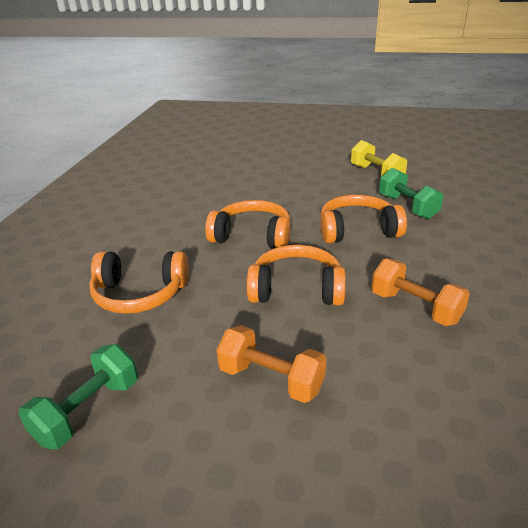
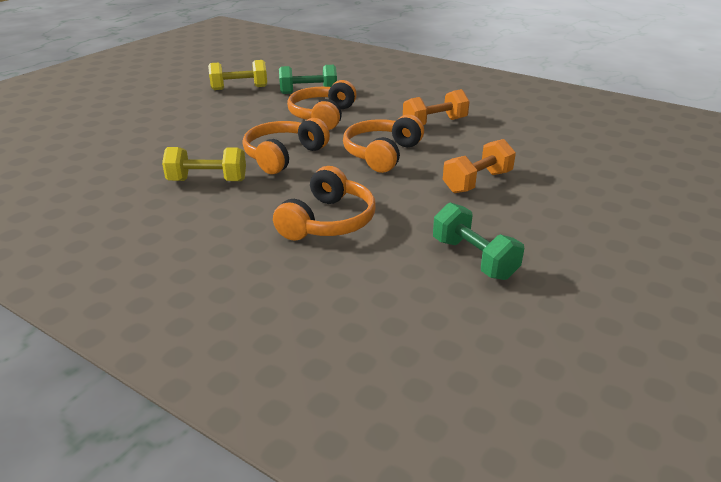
camera: 70 degrees left, 0 degrees up
none -> yellow dumbbell [162,147,246,181]

